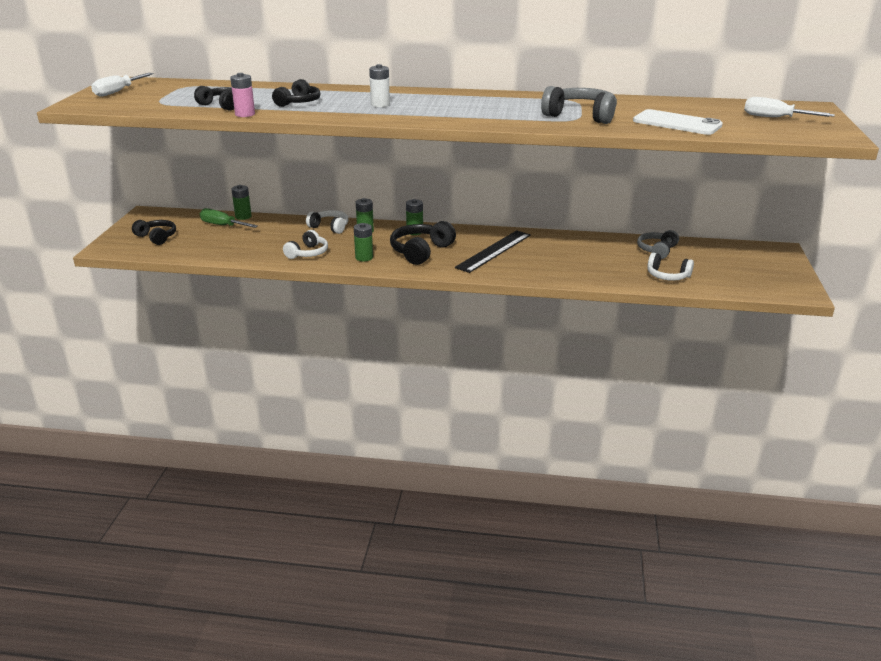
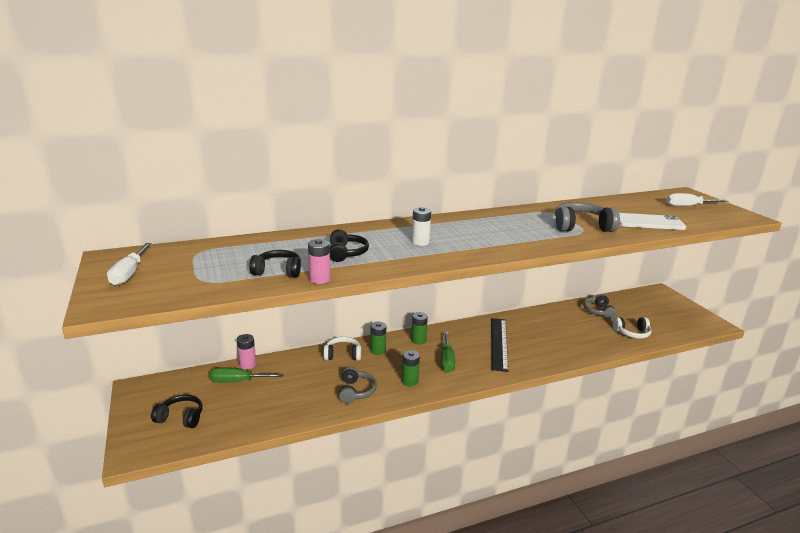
camera: 30 degrees left, 5 degrees down
green battery [231,185,252,220] -> pink battery [237,334,256,369]
white headphones [283,230,328,259] -> grey headphones [339,367,377,404]
black headphones [390,221,456,265] -> green screwdriver [441,331,455,372]

